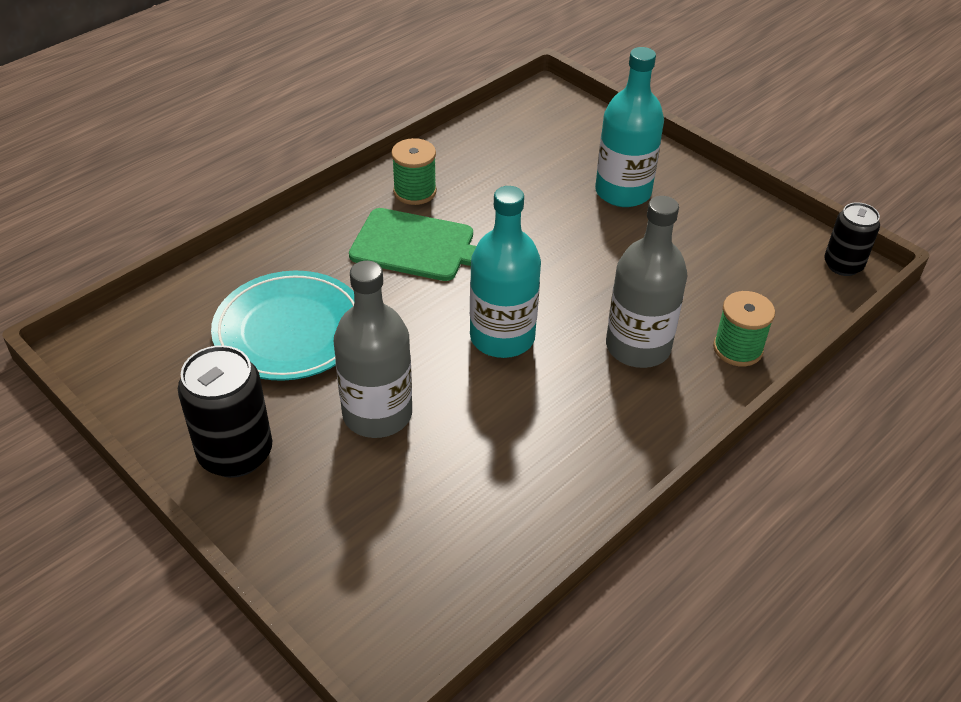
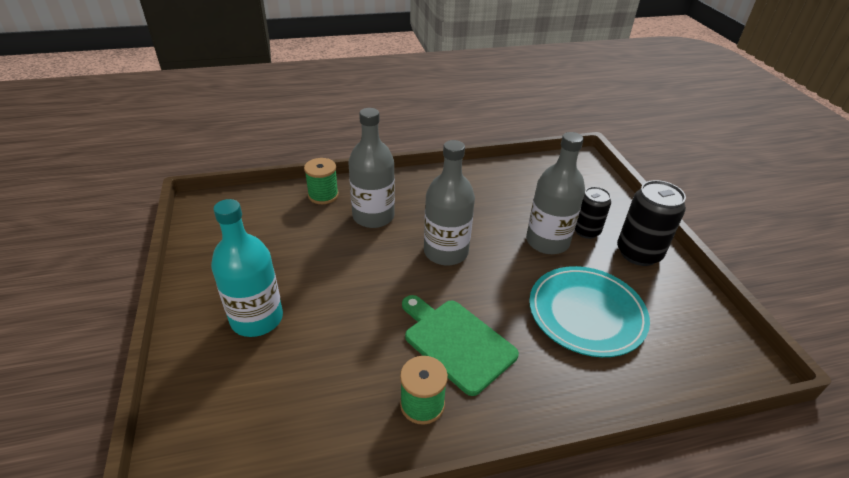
camera: 150 degrees left, 5 degrees down
turquoise bottle [470,186,541,358] -> grey bottle [424,140,475,265]
black can [824,202,880,276] -> black can moved to [575,187,611,239]

